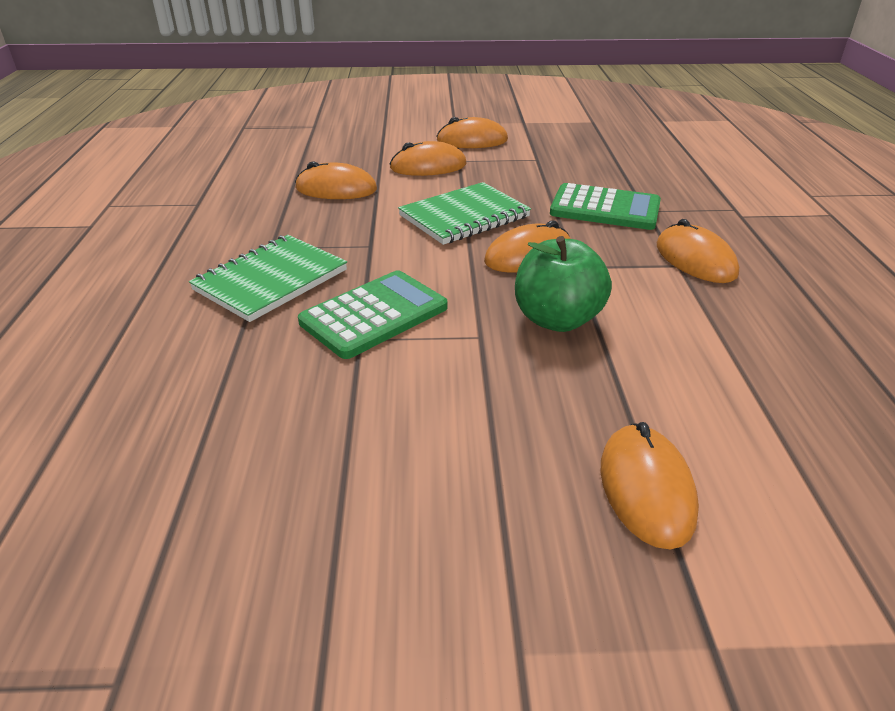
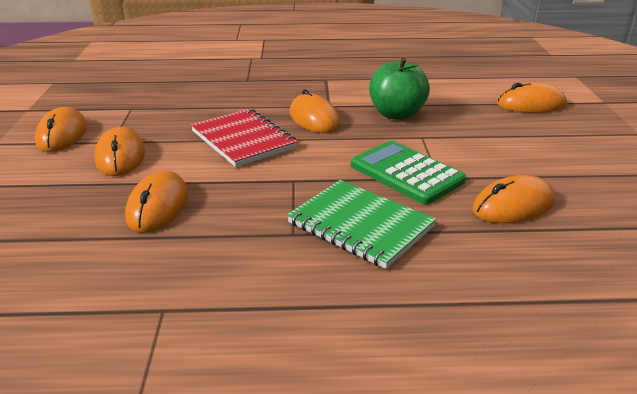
camera: 90 degrees left, 5 degrees down
green notebook [398,182,531,245] -> red notebook [191,109,298,167]
green calculator [550,183,661,230] -> none
orange mouse [657,219,739,283] -> orange mouse moved to [473,175,555,223]

